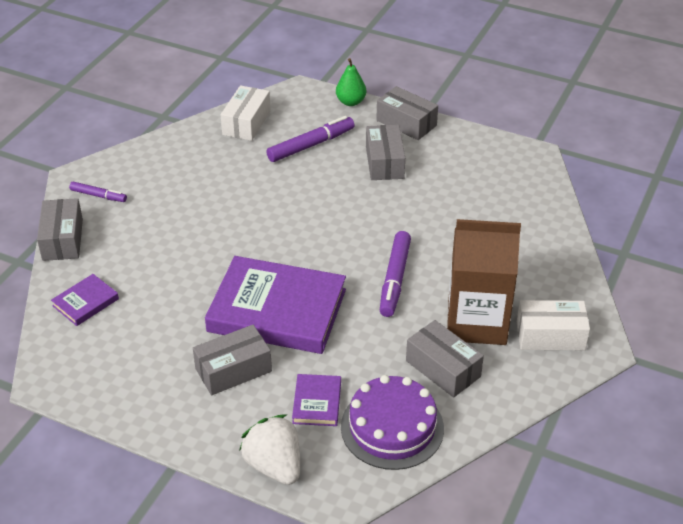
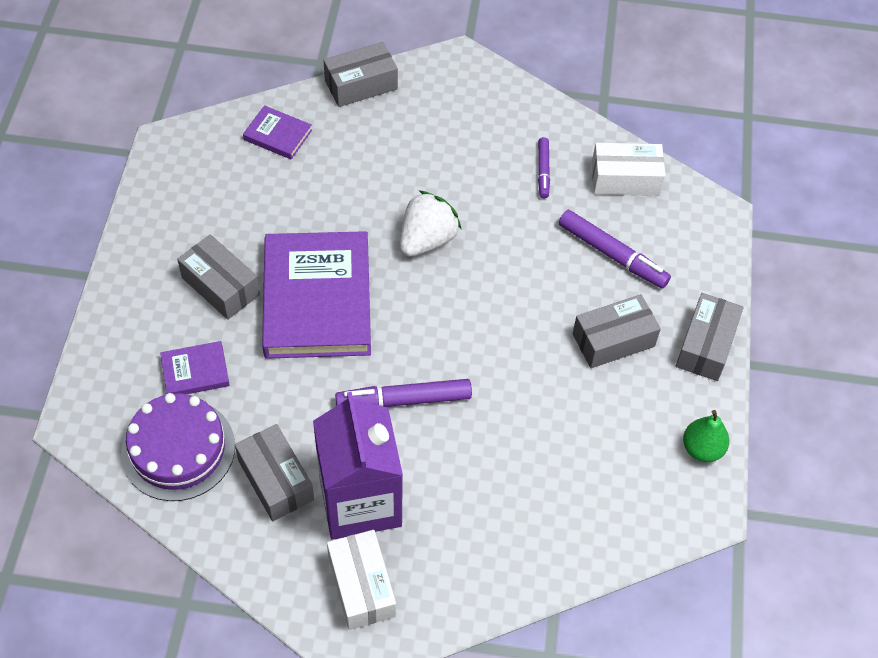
camera: 70 degrees right, 15 degrees up
purple marker [69,181,127,202] -> purple marker moved to [538,137,550,198]
white strawberry [239,415,300,485] -> white strawberry moved to [400,190,461,256]
green pear [336,58,366,106] -> green pear moved to [683,410,729,462]
grey box [406,320,484,398] -> grey box turned 60 degrees counterclockwise [235,424,314,521]
brown carton [447,219,521,345] -> purple carton [313,392,403,540]

